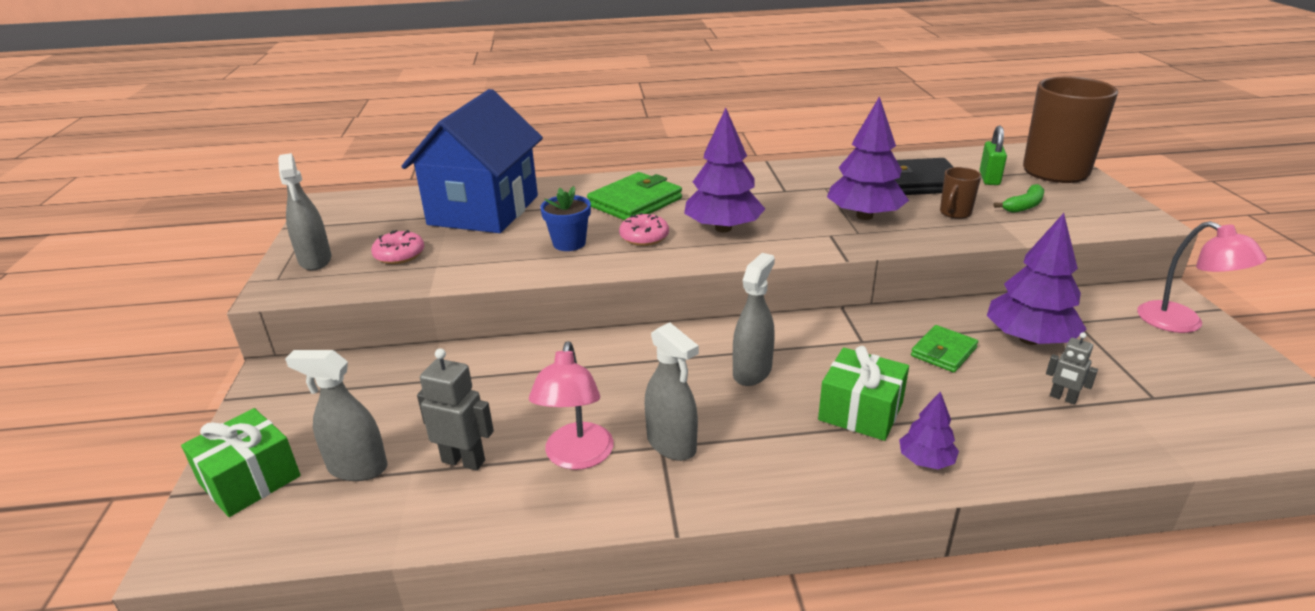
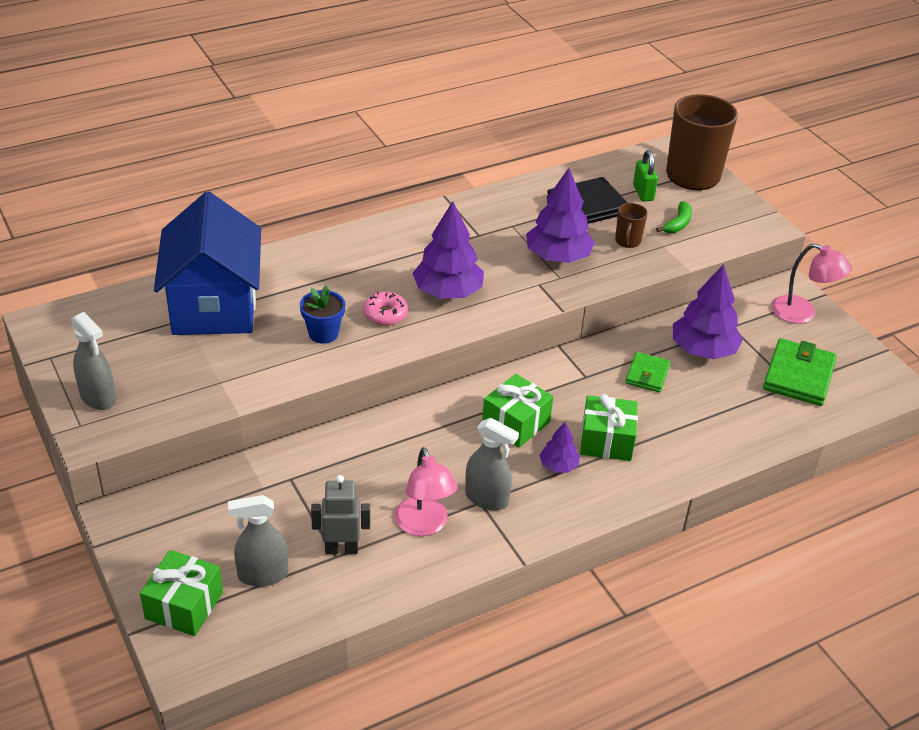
camera: 25 degrees left, 10 degrees up
pink donut [371,230,424,264] -> none
green wallet [587,172,682,220] -> green wallet moved to [763,338,837,406]
grey spray bottle [733,253,775,386] -> green gift [482,374,553,448]
purple tree [899,391,959,469] -> purple tree moved to [539,422,580,472]
grey robot [1046,332,1098,405] -> none

